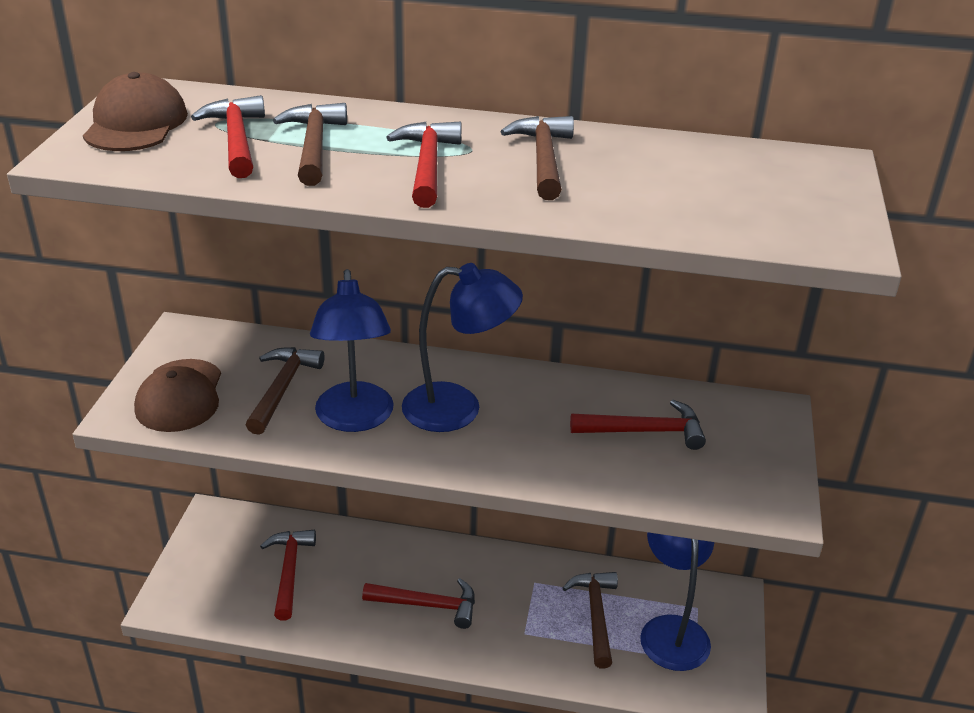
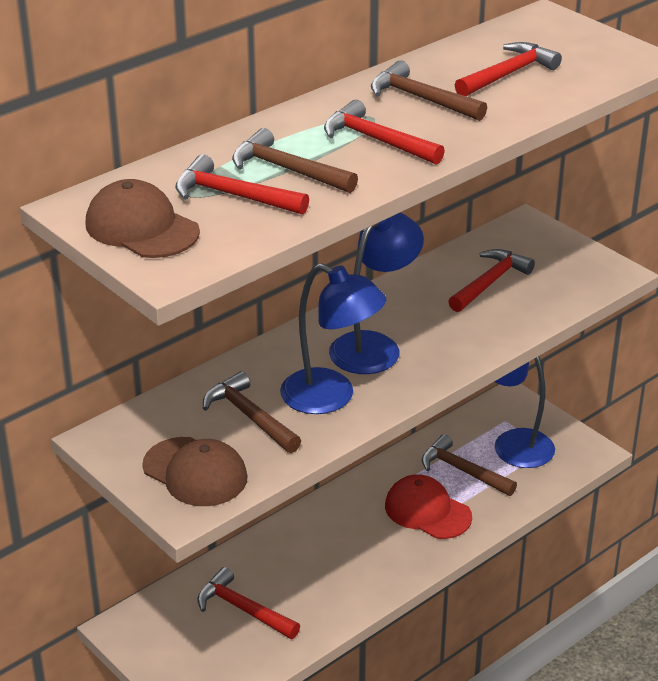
camera: 50 degrees left, 0 degrees up
red hammer [362,578,475,629] -> red hammer moved to [455,42,562,96]
none -> red cap [385,474,472,539]

